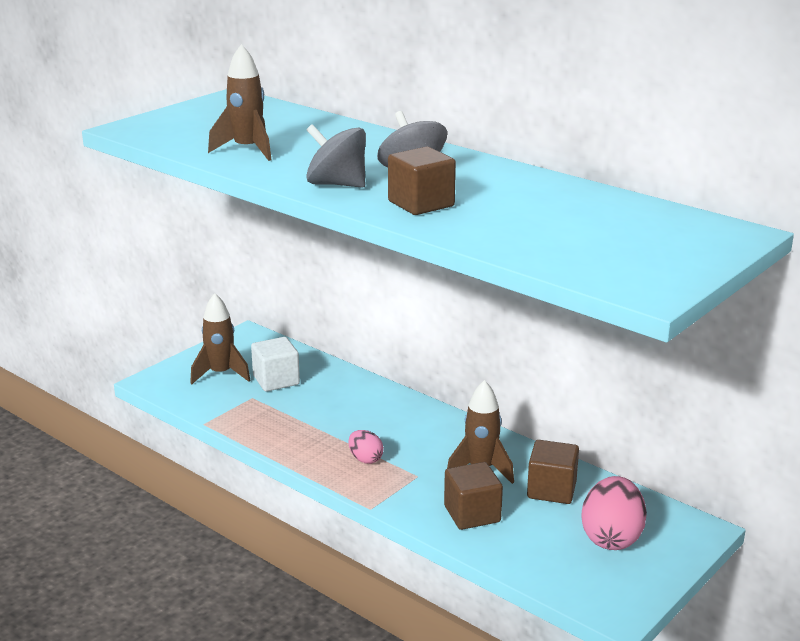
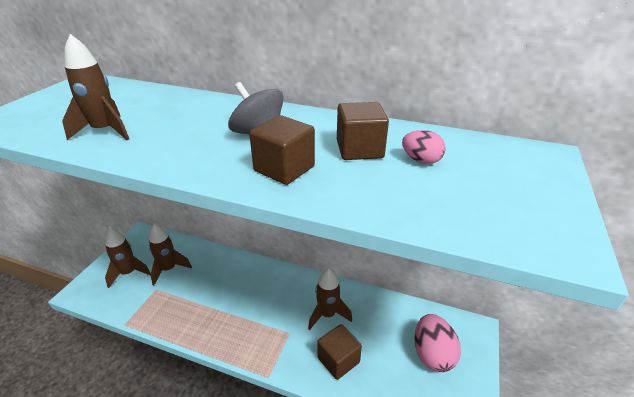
camera: 20 degrees left, 10 degrees up
white cube [251,337,300,392] -> brown rocket [149,224,192,285]
grey spinning top [306,124,366,188] -> none
pink egg [348,430,384,464] -> pink egg moved to [402,130,446,164]
brown cube [527,440,579,504] -> brown cube moved to [337,102,389,160]

